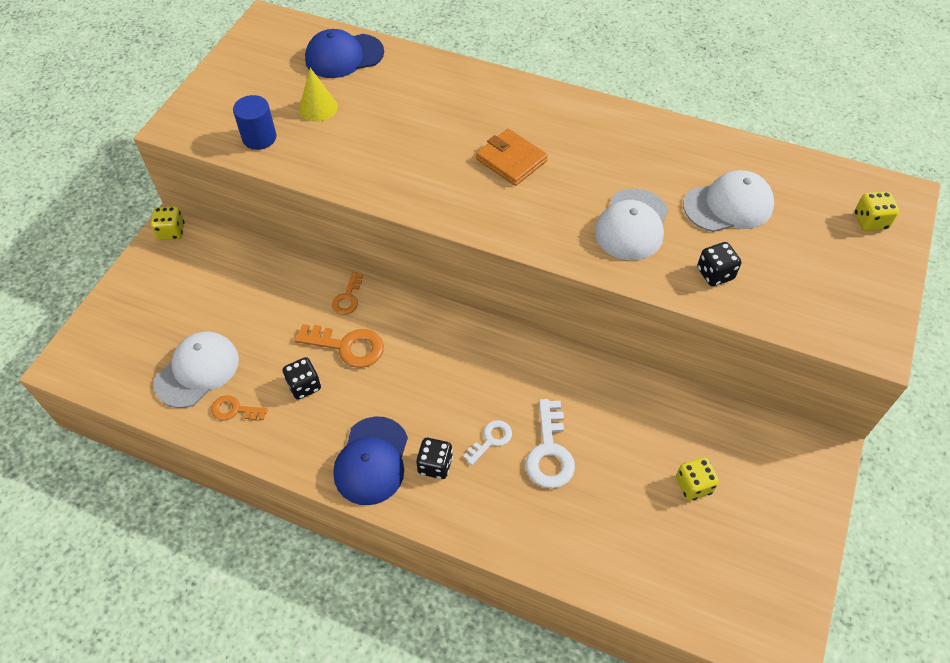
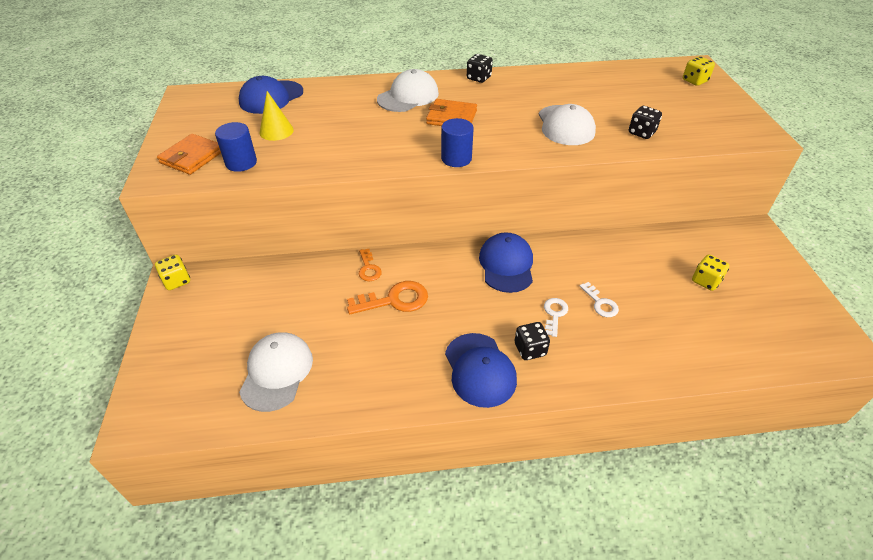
camera: 30 degrees left, 10 degrees down
orange key [211,395,268,420] -> none
black dice [283,357,321,400] -> black dice moved to [467,54,493,83]
white key [526,399,575,488] -> white key [580,282,619,317], size x0.60
white cap [683,170,774,232] -> white cap moved to [377,69,439,112]
none -> orange wallet [157,134,221,175]
none -> blue cylinder [441,118,474,167]
none -> blue cap [479,232,533,293]

